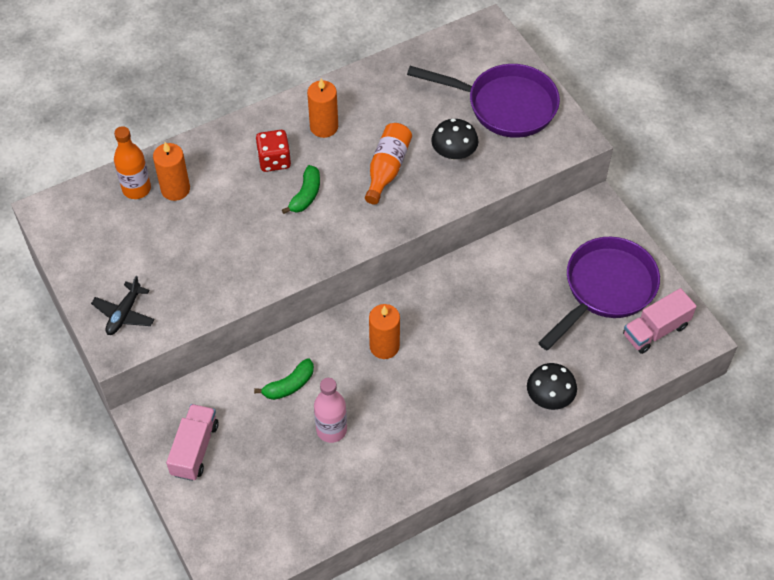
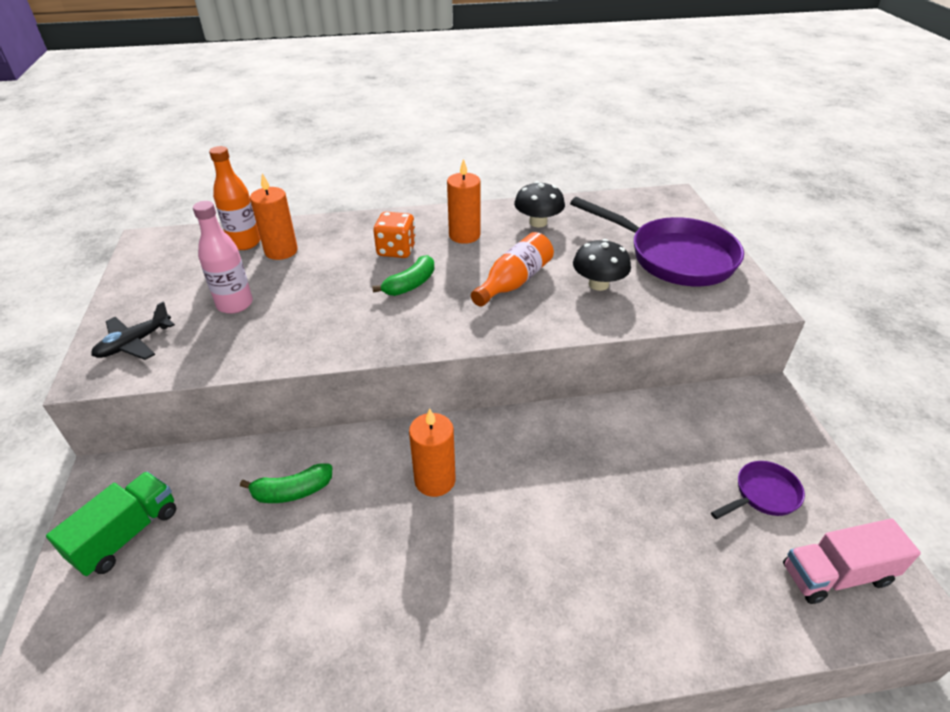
camera: 20 degrees right, 15 degrees down
pink truck [166,404,219,481] -> green truck [46,472,176,576]
red dice [256,130,291,172] -> orange dice [373,212,416,258]
pink bottle [314,378,347,443] -> pink bottle moved to [193,201,253,314]
black mushroom [527,363,577,410] -> black mushroom moved to [514,181,565,227]
purple pan [538,237,660,350] -> purple pan [711,461,805,519], size x0.47

